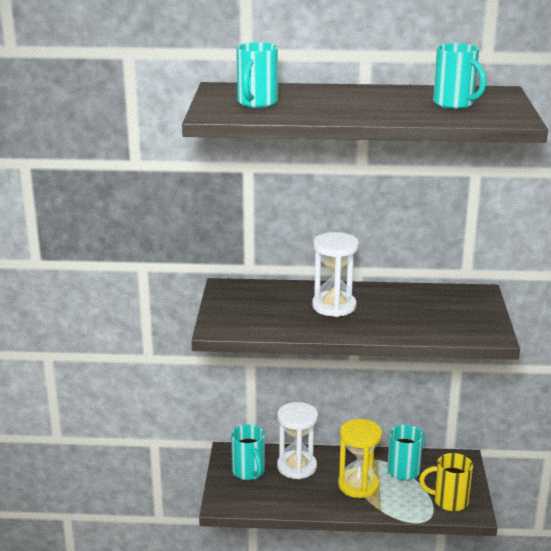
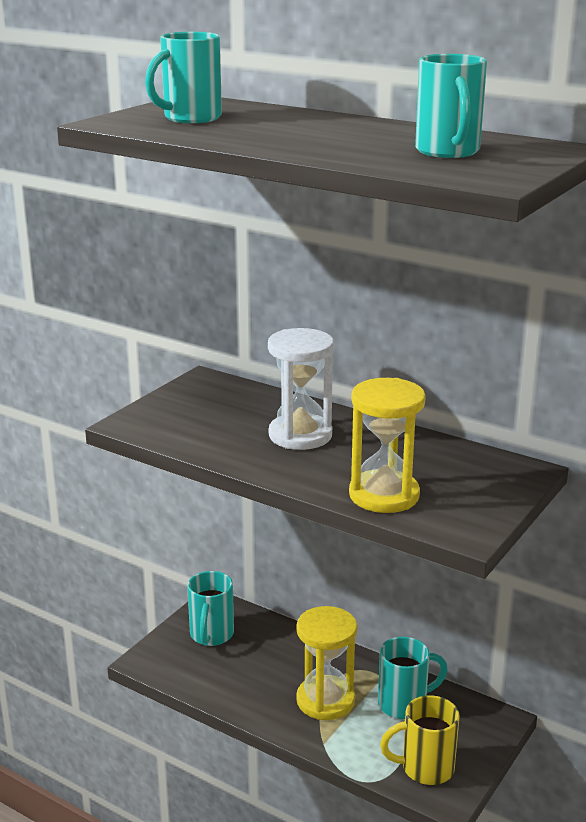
camera: 30 degrees right, 0 degrees up
white hourglass [277,402,318,479] -> none
yellow mug [419,453,473,511] -> yellow mug turned 45 degrees counterclockwise [380,695,460,785]
none -> yellow hourglass [349,378,426,513]

